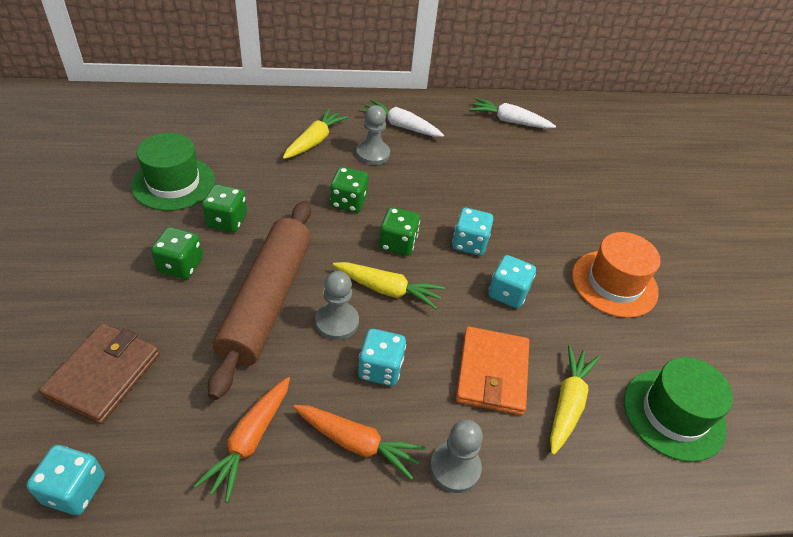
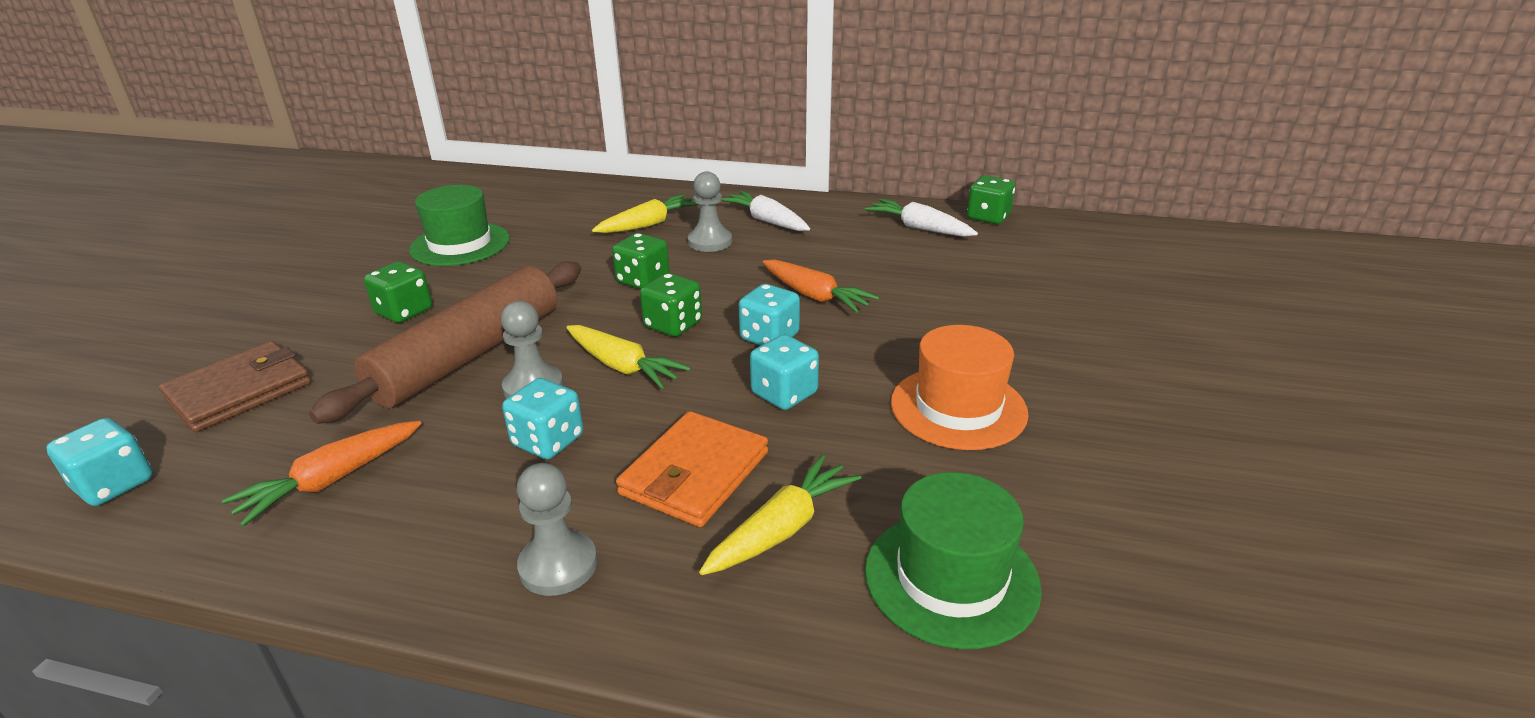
camera: 25 degrees right, 15 degrees down
green dice [202,184,247,232] -> green dice moved to [967,175,1015,224]
orange carrot [293,405,426,480] -> orange carrot moved to [763,259,879,313]

